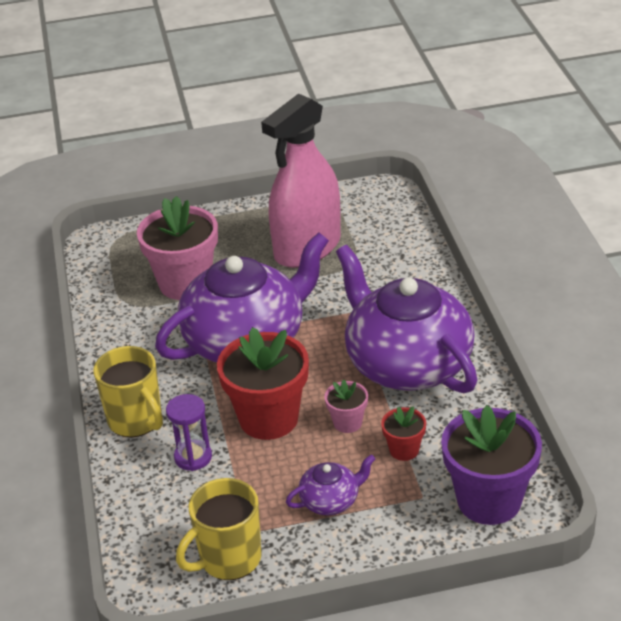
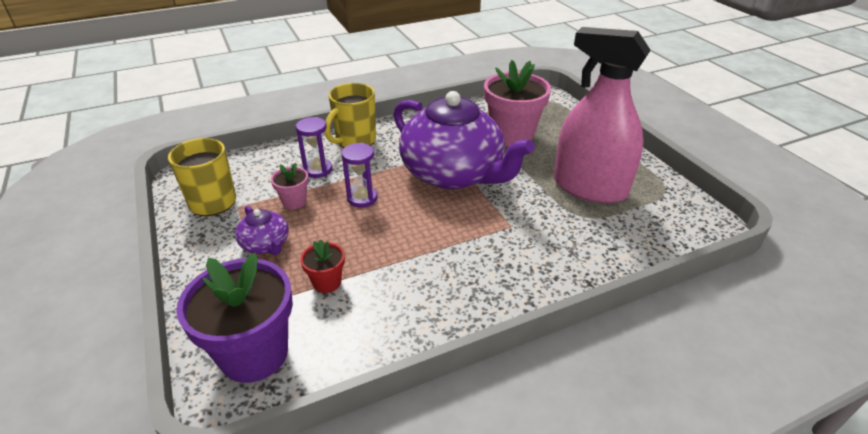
camera: 75 degrees right, 0 degrees up
red flower pot [217,327,309,440] -> purple hourglass [341,143,378,208]
pink flower pot [324,380,368,433] -> pink flower pot moved to [271,163,309,209]
purple teapot [336,245,477,393] -> none

